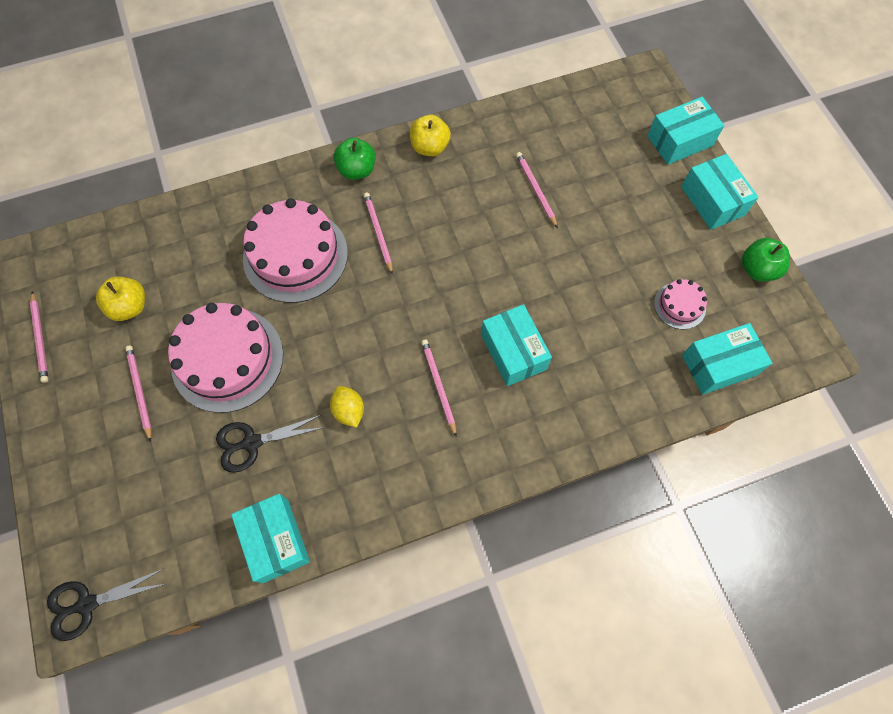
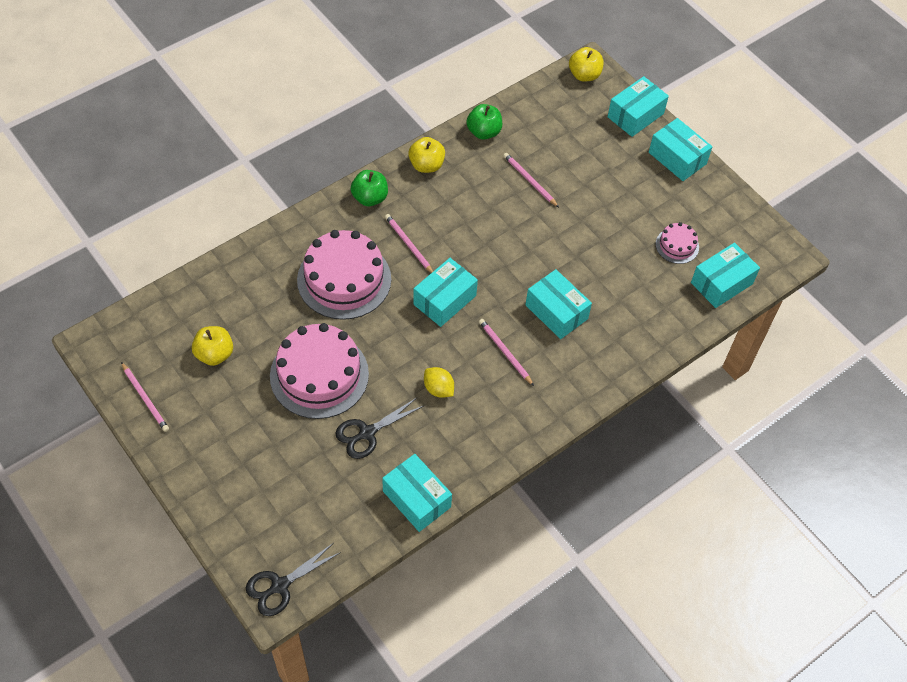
camera: 20 degrees left, 10 degrees down
pink pencil [125,346,152,442] -> none
green apple [742,238,790,281] -> green apple moved to [466,104,502,140]
none -> turquoise box [413,258,478,327]
none -> yellow apple [569,47,603,82]

